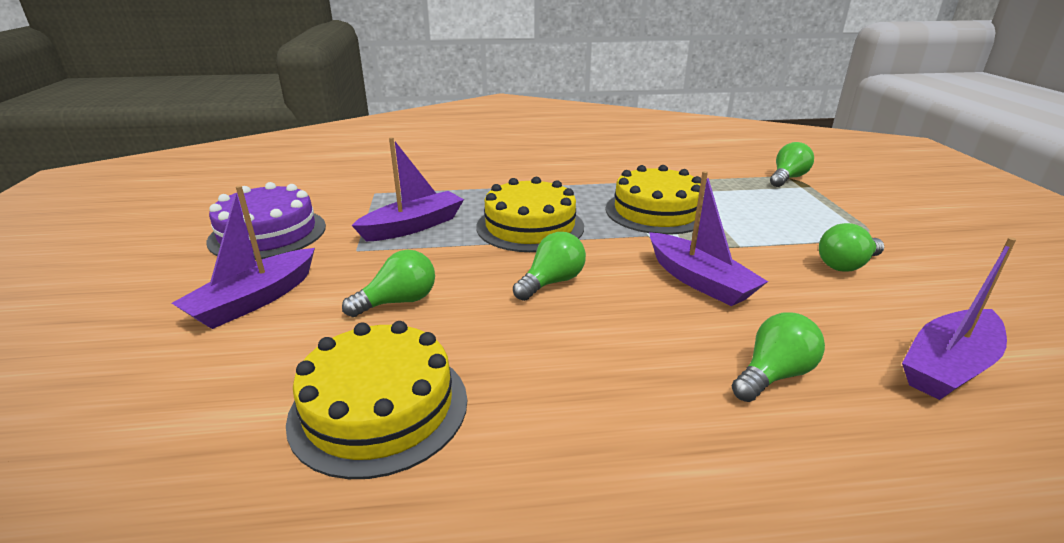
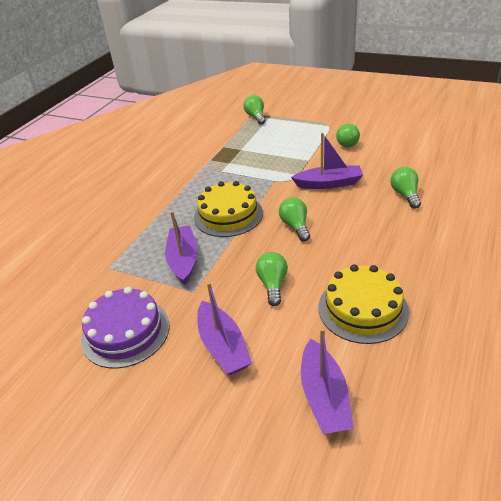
camera: 55 degrees left, 10 degrees up
yellow cake [605,165,701,235] -> none
purple boat [902,237,1016,400] -> purple boat moved to [301,328,354,434]

